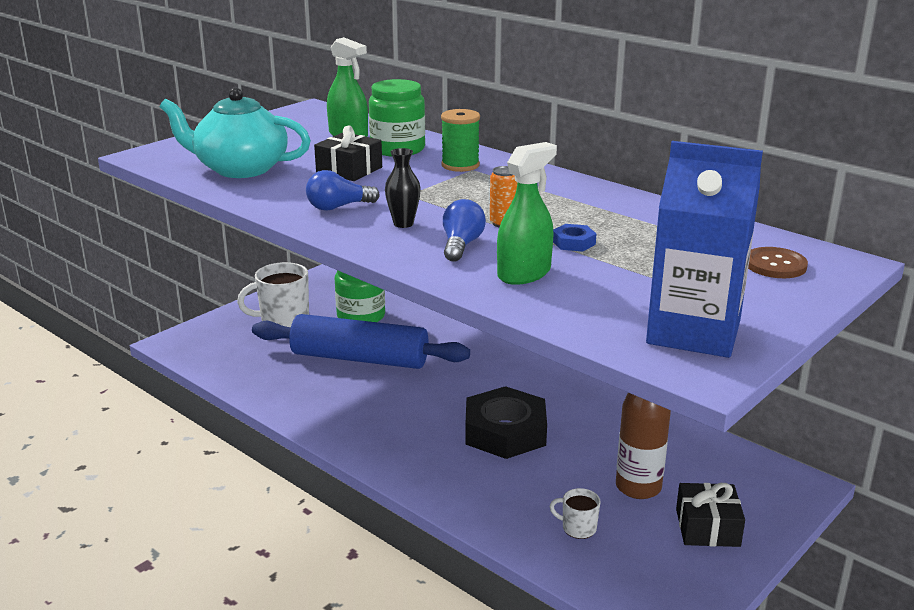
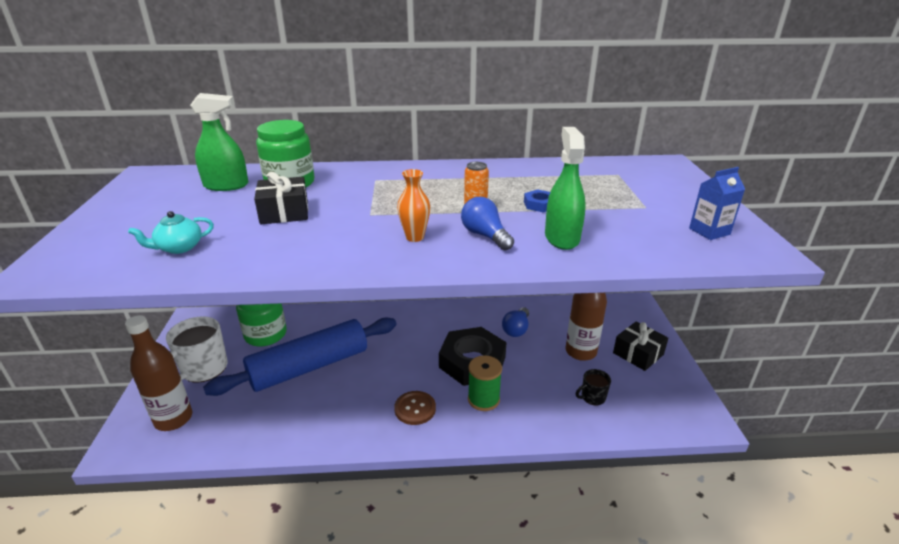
camera: 45 degrees left, 5 degrees up
turquoise teapot [160,88,311,178] -> turquoise teapot [128,211,214,254], size x0.45
blue light bulb [306,170,380,211] -> blue light bulb moved to [502,307,529,337]
black vase [385,148,421,228] -> orange vase [397,169,430,242]
green spool [441,109,480,172] -> green spool moved to [468,355,502,411]
white mug [549,488,600,539] -> black mug [576,369,611,405]
blue carton [646,141,763,358] -> blue carton [689,167,745,240], size x0.47
brown button [748,247,808,278] -> brown button moved to [394,391,436,425]
none -> brown bottle [125,315,192,431]

